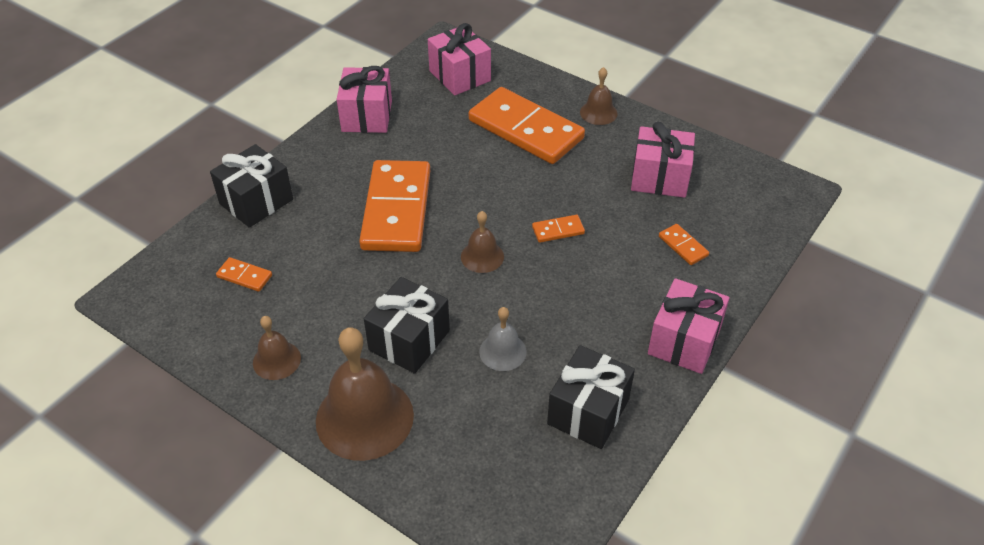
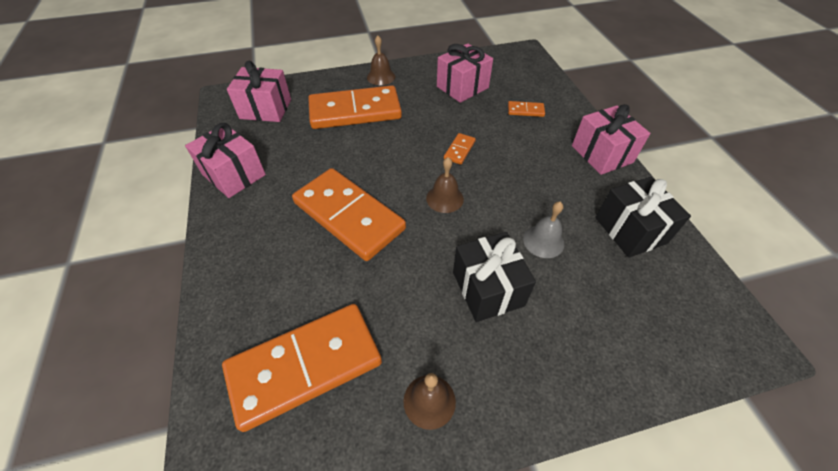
camera: 50 degrees left, 5 degrees up
black gift [210,144,293,228] -> none
orange domino [216,257,272,292] -> orange domino [222,304,382,432], size x2.48
brown bell [316,327,414,461] -> none

